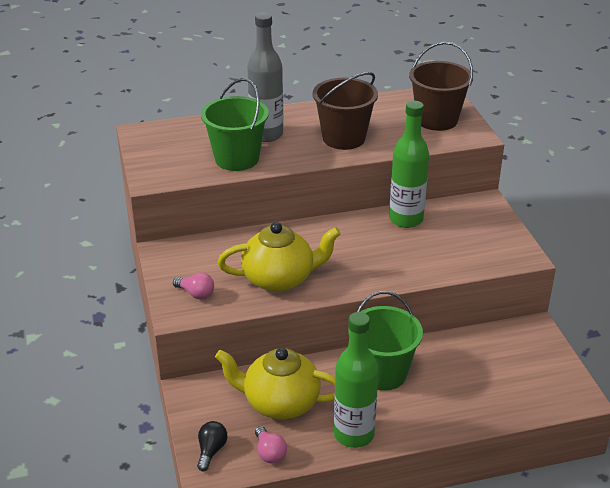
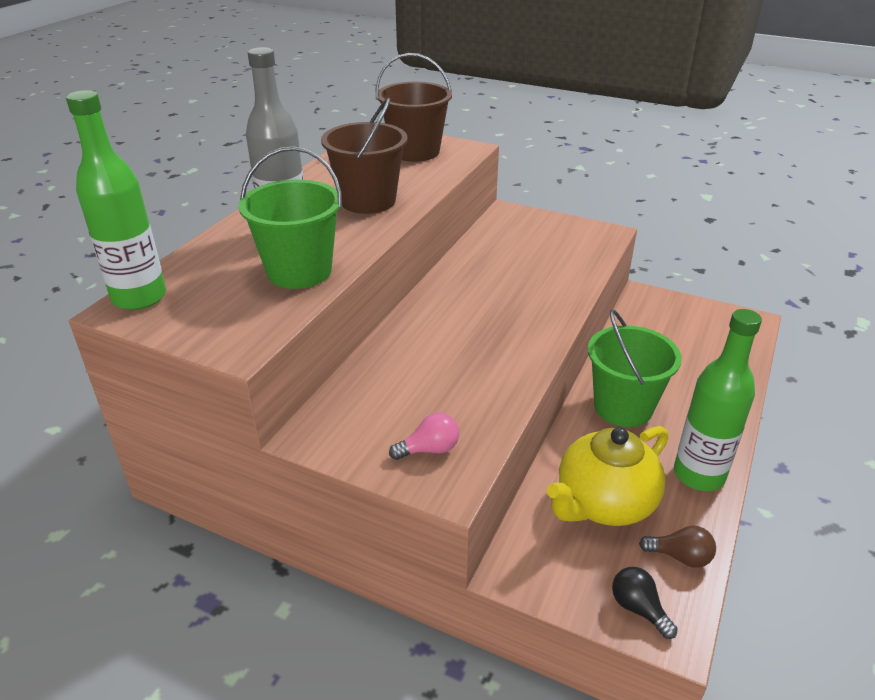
camera: 50 degrees left, 0 degrees up
yellow teapot [218,222,341,292] -> none
pink light bulb [255,426,287,463] -> brown light bulb [639,526,716,568]
green bottle [389,101,429,228] -> green bottle moved to [66,90,166,310]

